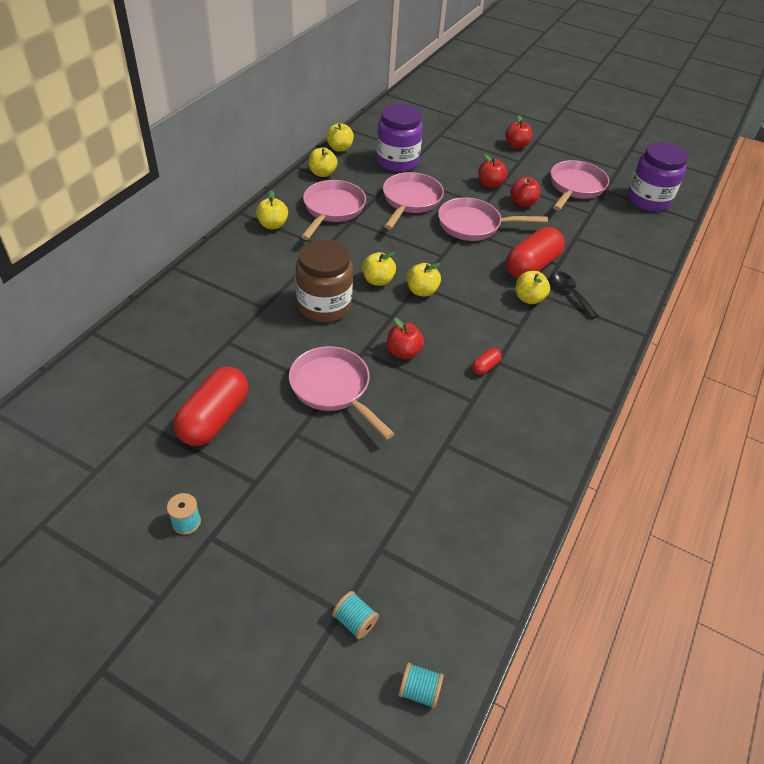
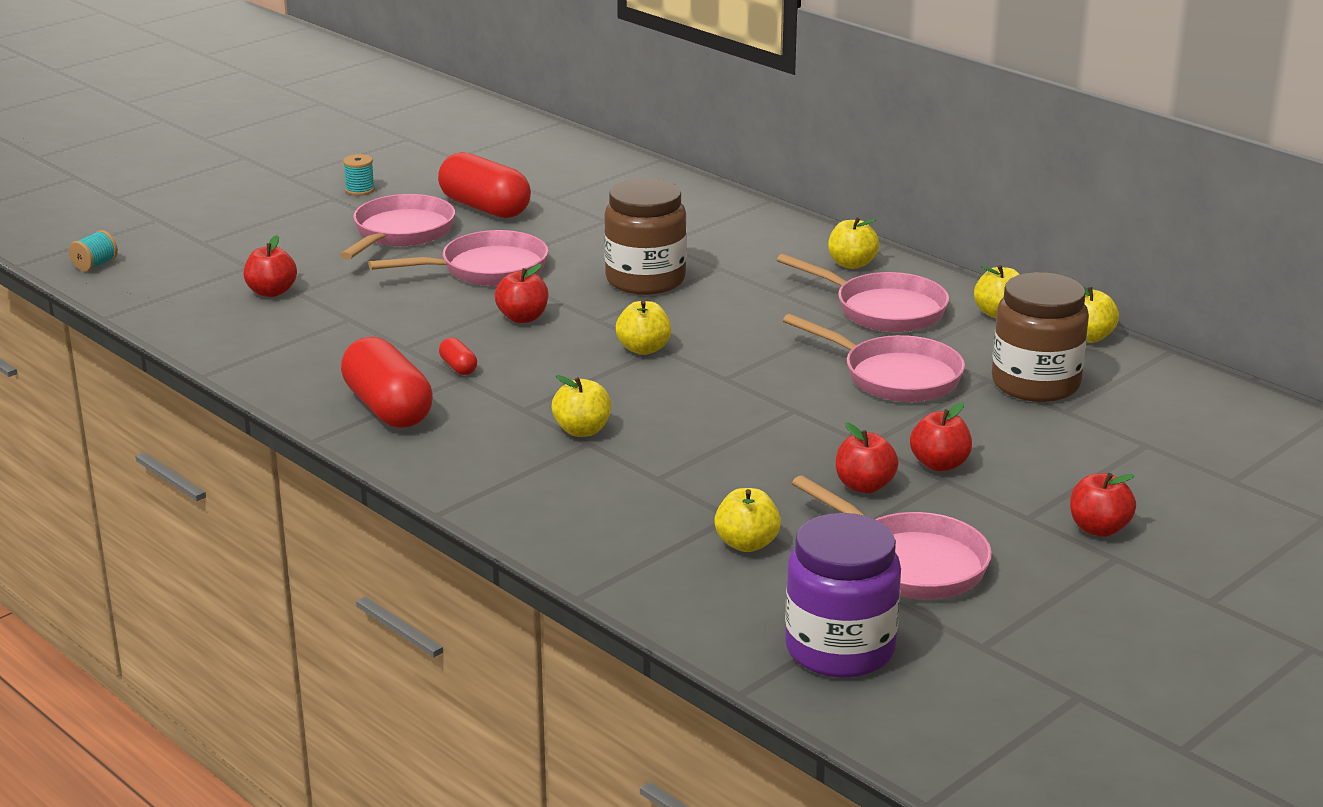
camera: 110 degrees right, 20 degrees down
turquoise spool [332,591,379,640] -> none
yellow apple [362,252,396,286] -> yellow apple moved to [714,488,781,552]
purple jar [376,104,423,172] -> brown jar [992,272,1089,402]
pink pan [438,198,548,241] -> pink pan moved to [340,194,455,259]
red capsule [506,227,565,278] -> red capsule moved to [341,337,433,428]
black spoon [551,271,598,319] -> none
none -> red apple [244,235,297,297]

